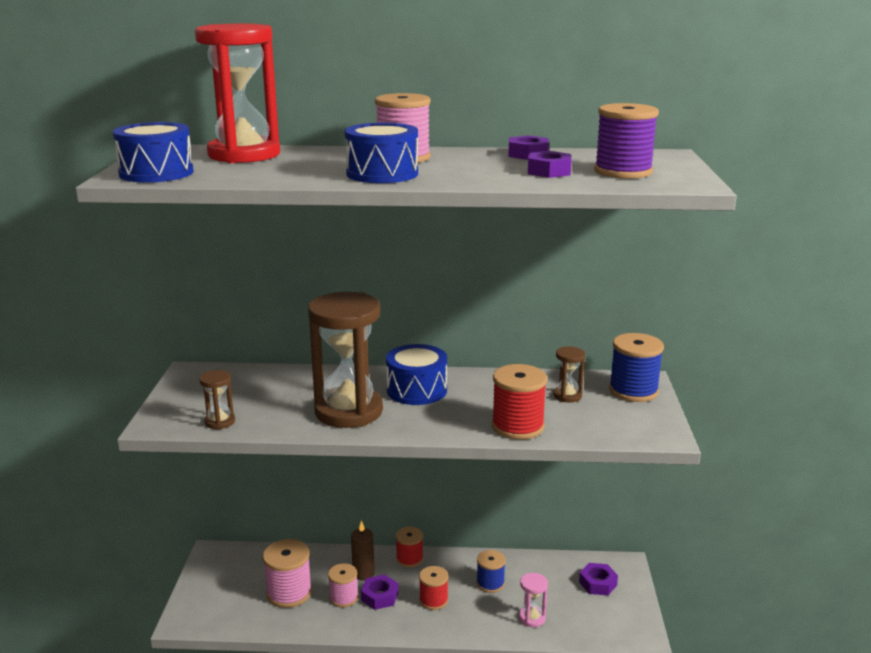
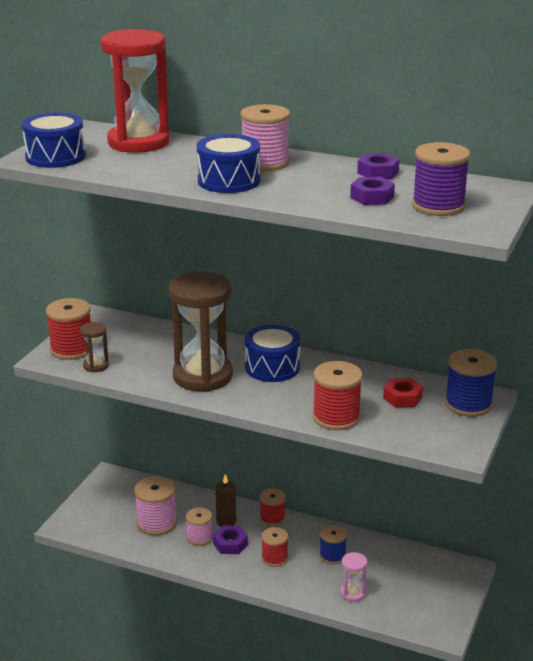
camera: 20 degrees right, 5 degrees up
brown hourglass [554,346,585,402] -> red nut [383,378,423,407]
purple nut [579,563,618,596] -> none
none -> red spool [46,298,93,360]

